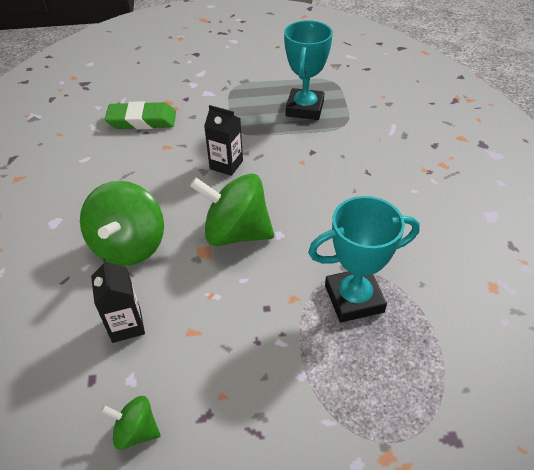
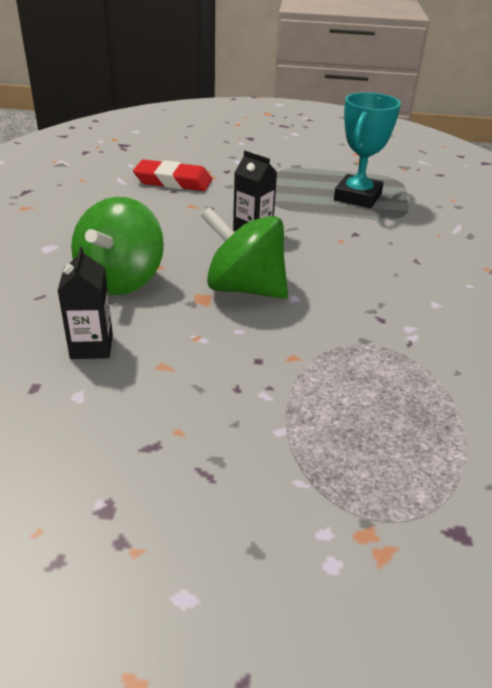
camera: 10 degrees right, 10 degrees down
green spinning top [101,396,161,450] -> none
green eraser [105,101,176,129] -> red eraser [133,159,212,191]
turquoise trophy [308,196,420,322] -> none

